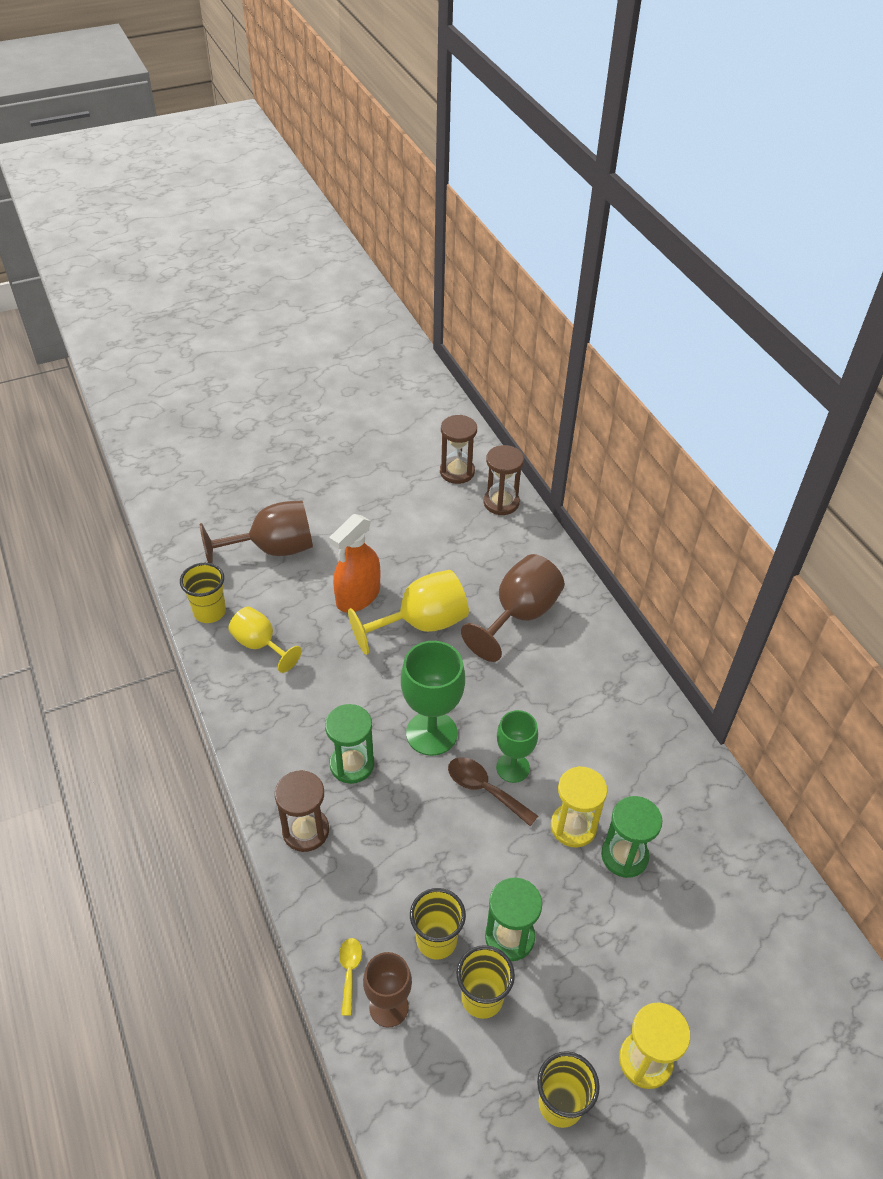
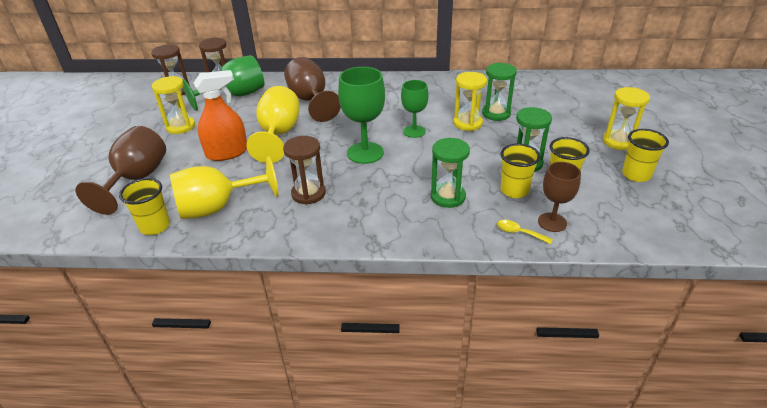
camera: 60 degrees left, 10 degrees down
yellow goblet [228,606,302,673] -> yellow goblet [170,156,278,219], size x1.57
brown hourglass [275,770,329,852] -> brown hourglass moved to [283,136,326,205]
green hourglass [325,704,374,784] -> green hourglass moved to [431,138,470,208]
orange spray bottle [329,514,380,613] -> orange spray bottle turned 90 degrees counterclockwise [194,70,247,161]
brown spoon [448,757,538,826] -> none
none -> yellow hourglass [152,76,195,134]
none -> green goblet [182,55,264,111]

